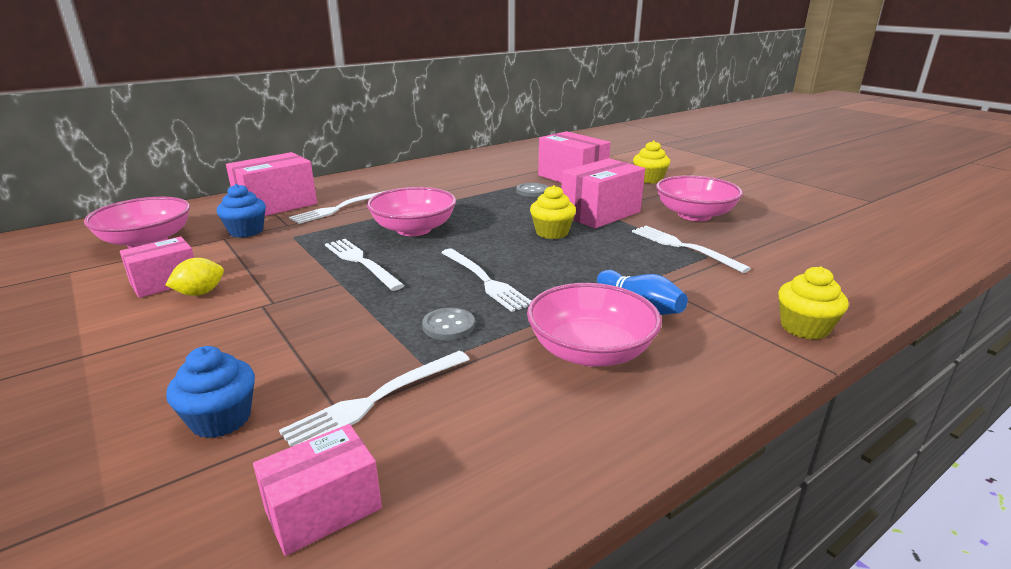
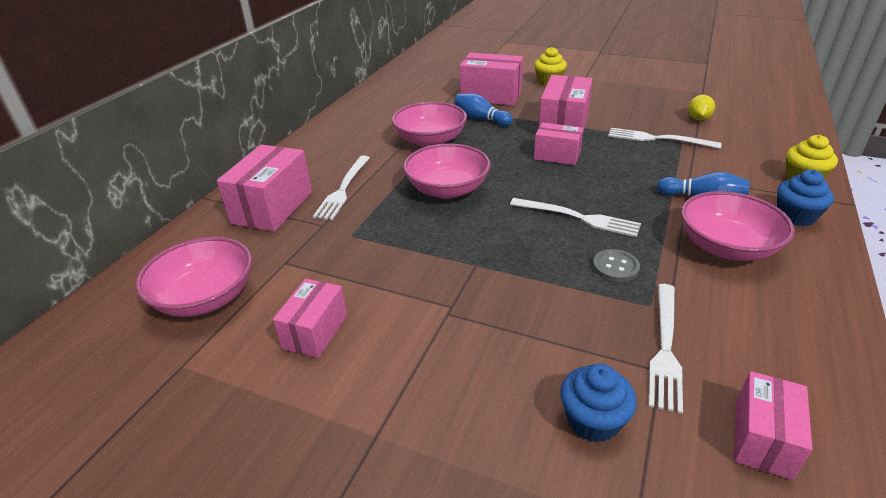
camera: 30 degrees left, 10 degrees up
yellow lemon [165,258,224,296] -> yellow lemon moved to [688,95,715,121]
blue cupcake [217,184,266,238] -> blue cupcake moved to [777,170,834,227]
white fork [325,239,405,291] -> none
grey button [516,183,548,197] -> blue bowling pin [454,93,513,126]
yellow cupcake [530,185,576,239] -> pink box [534,122,584,165]
pink bowl [656,175,743,221] -> pink bowl moved to [392,102,467,147]

